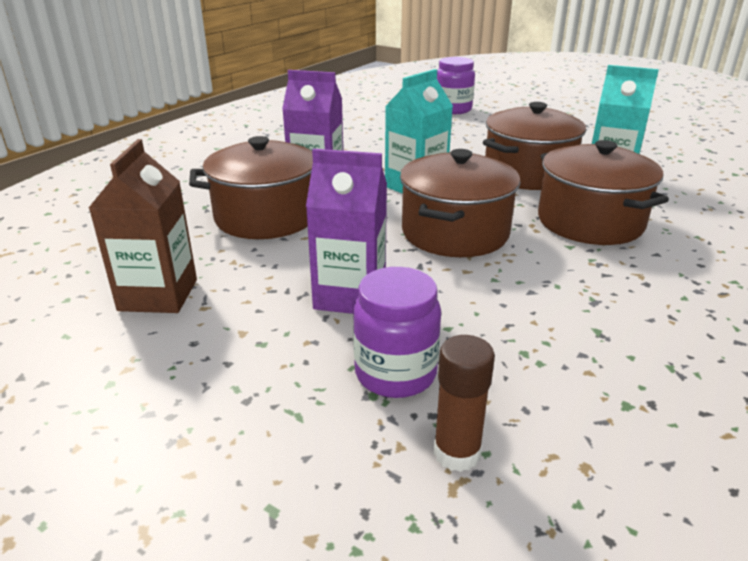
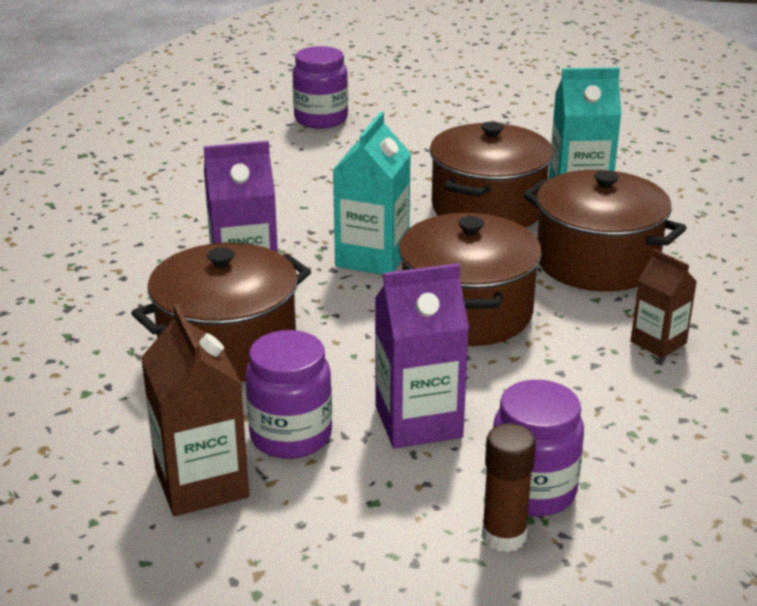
camera: 25 degrees left, 0 degrees up
brown glue stick [434,335,495,472] -> brown glue stick moved to [482,423,536,552]
none -> purple jar [245,330,332,459]
none -> brown carton [631,249,697,358]

